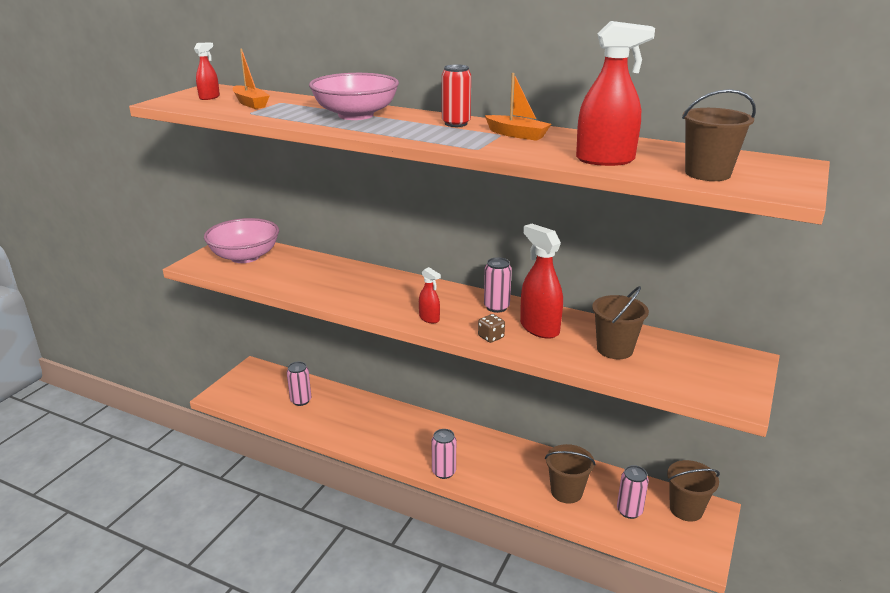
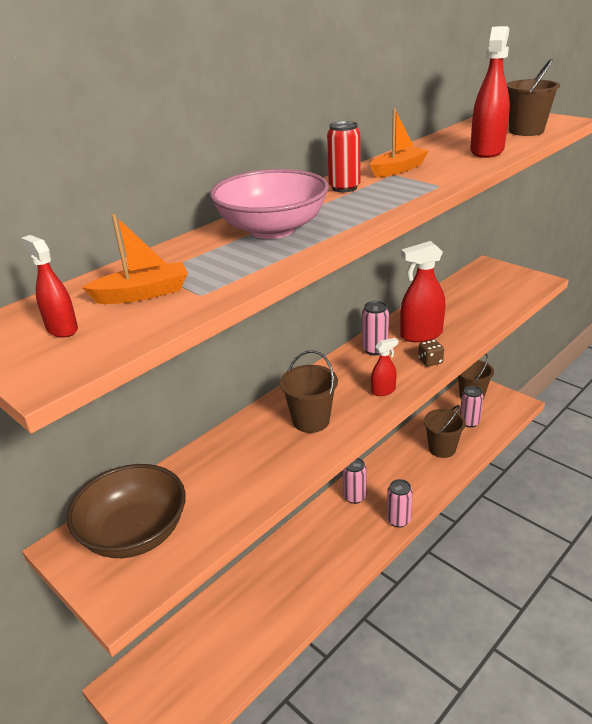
camera: 70 degrees left, 5 degrees up
pink bowl [204,218,279,263] -> brown bowl [67,464,186,558]
pink can [287,362,311,406] -> pink can moved to [343,458,366,504]
brown bucket [592,286,649,359] -> brown bucket moved to [280,350,338,433]

